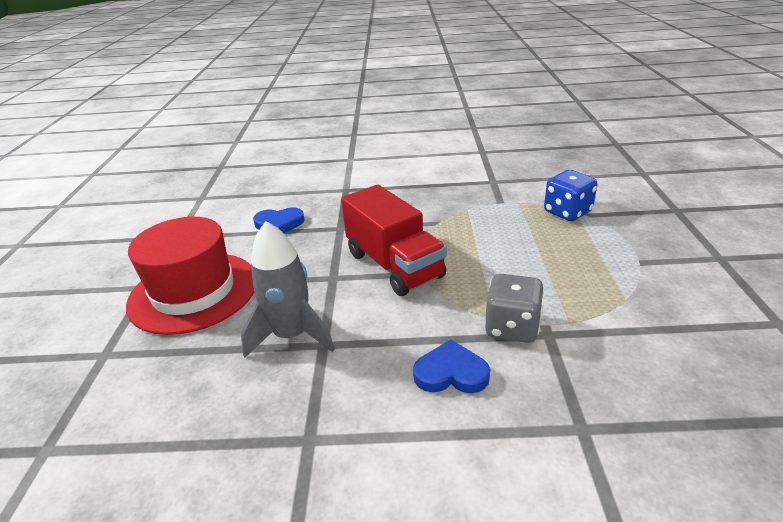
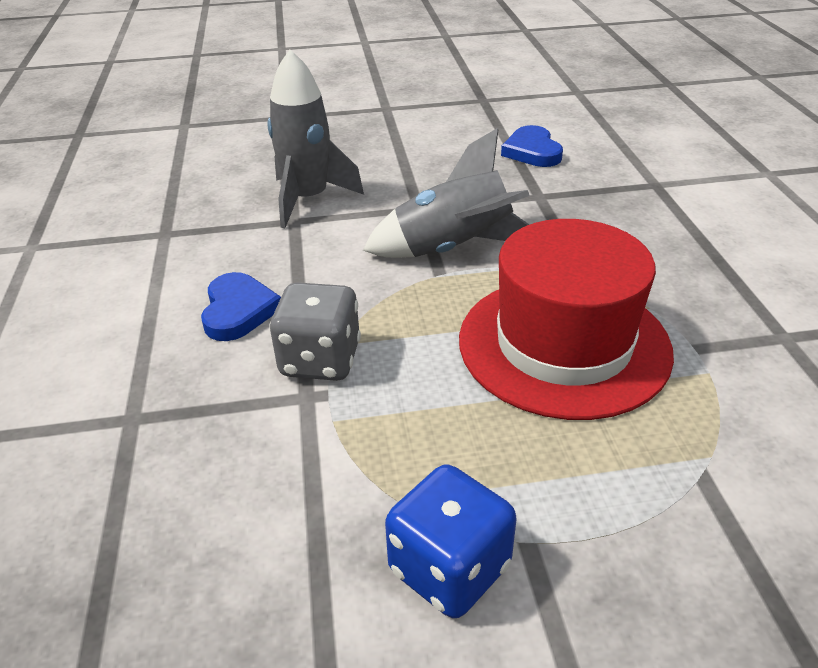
camera: 80 degrees right, 5 degrees up
red hat [126,217,254,335] -> red hat moved to [459,219,674,420]
red truck [341,185,447,296] -> grey rocket [363,128,530,258]
blue dice [544,170,598,221] -> blue dice moved to [385,464,516,618]

